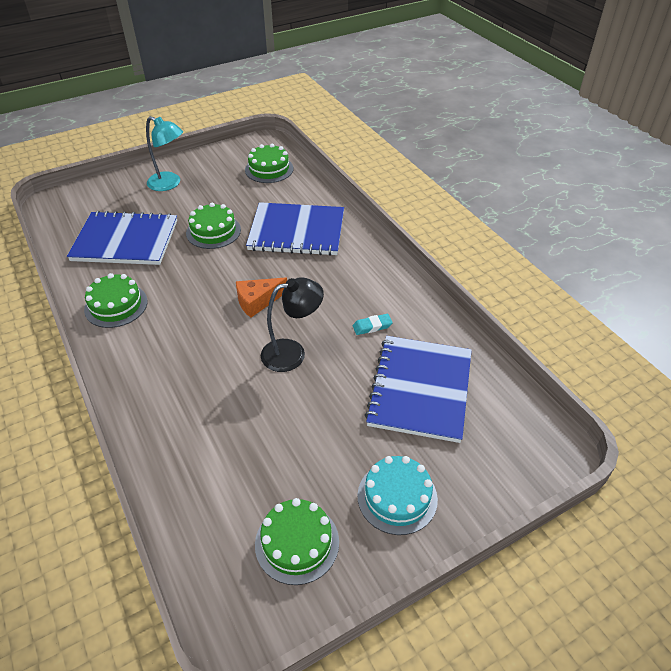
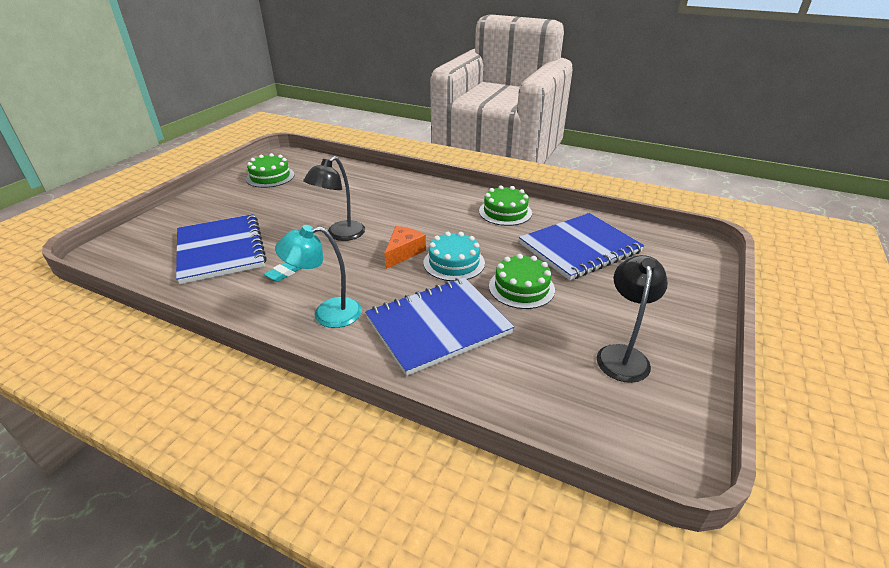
camera: 145 degrees right, 10 degrees down
turquoise lamp [146,116,183,191] -> turquoise lamp moved to [275,225,362,328]
green cake [245,144,293,183] -> none
turquoise cake [357,456,438,535] -> turquoise cake moved to [424,232,485,281]
none -> black lamp [597,255,668,383]

